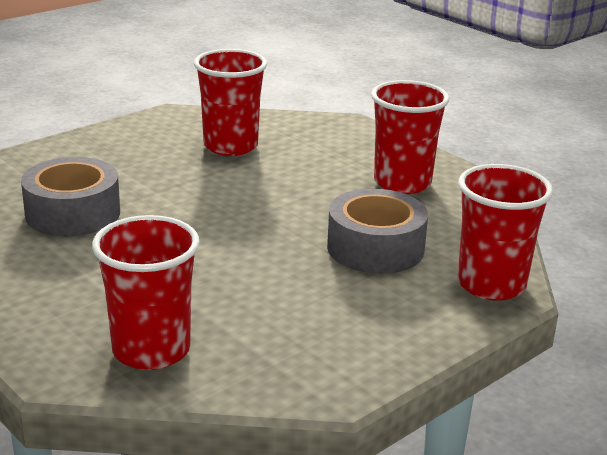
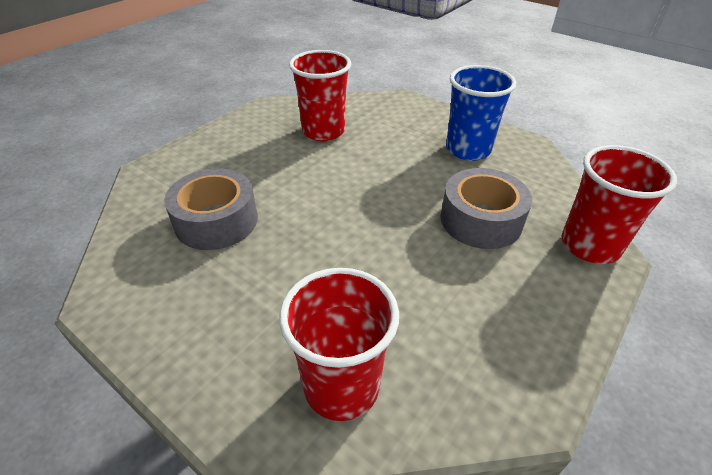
camera: 10 degrees left, 15 degrees up
red cup [371,80,450,194] -> blue cup [446,65,516,161]

